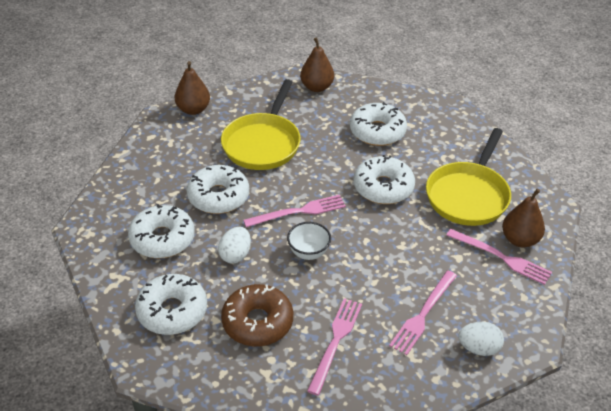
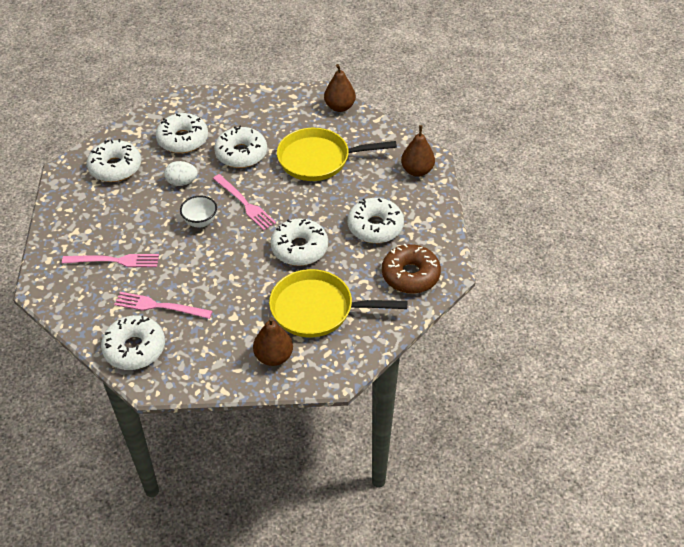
camera: 70 degrees right, 5 degrees up
brown donut [221,284,293,346] -> brown donut moved to [382,244,441,294]
pink fork [446,229,552,285] -> none
white egg [458,322,504,356] -> white donut [101,315,165,370]

